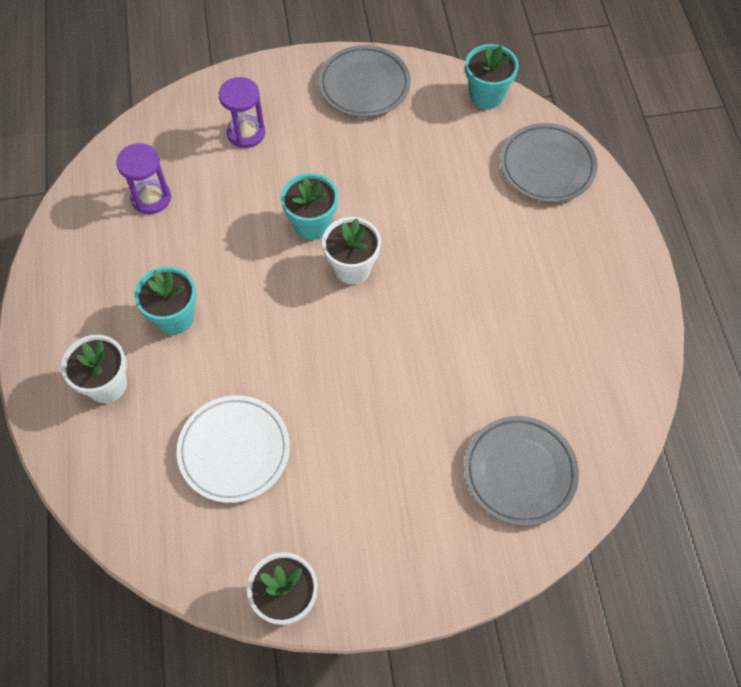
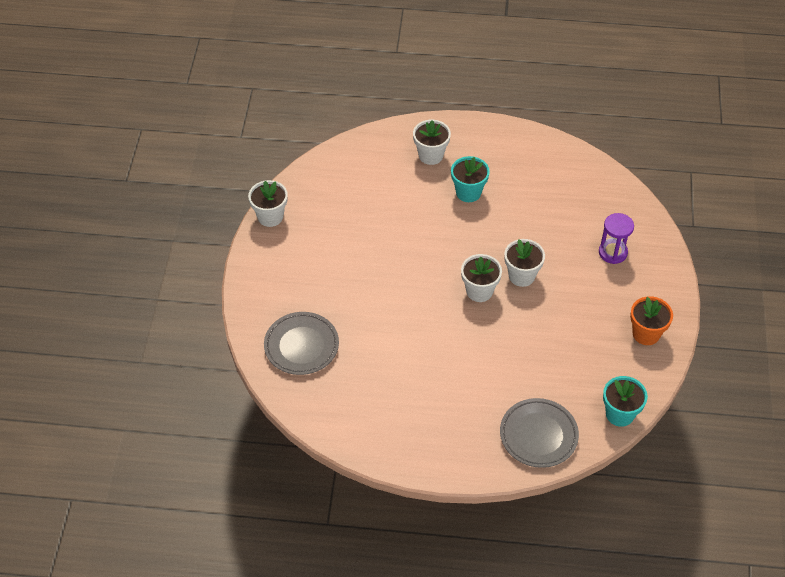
camera: 105 degrees right, 10 degrees down
purple hourglass [117,143,171,214] -> none
white plate [177,395,290,503] -> none
turquoise flower pot [281,173,338,240] -> white flower pot [504,239,545,287]
grey plate [319,45,411,117] -> orange flower pot [630,296,673,345]

